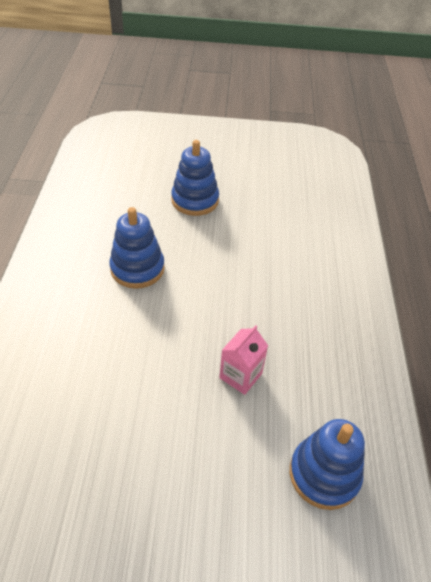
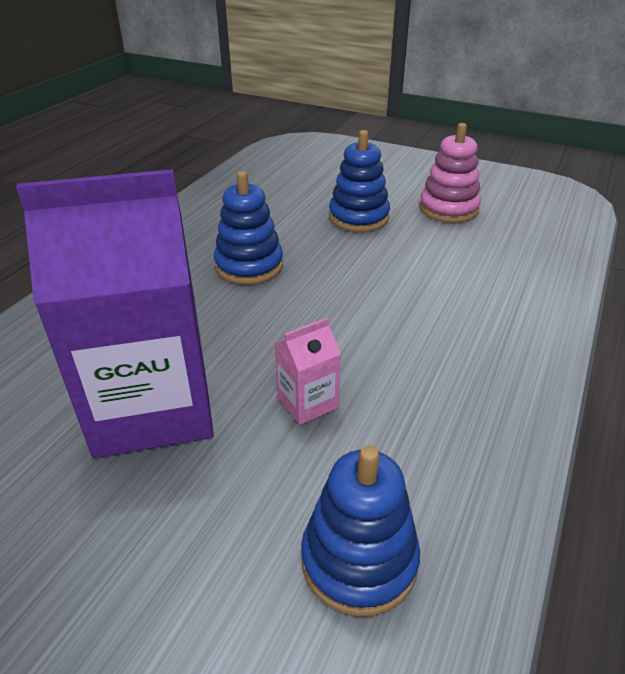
camera: 25 degrees right, 10 degrees down
none -> purple carton [16,169,214,458]
none -> pink stacking toy [419,123,481,223]

